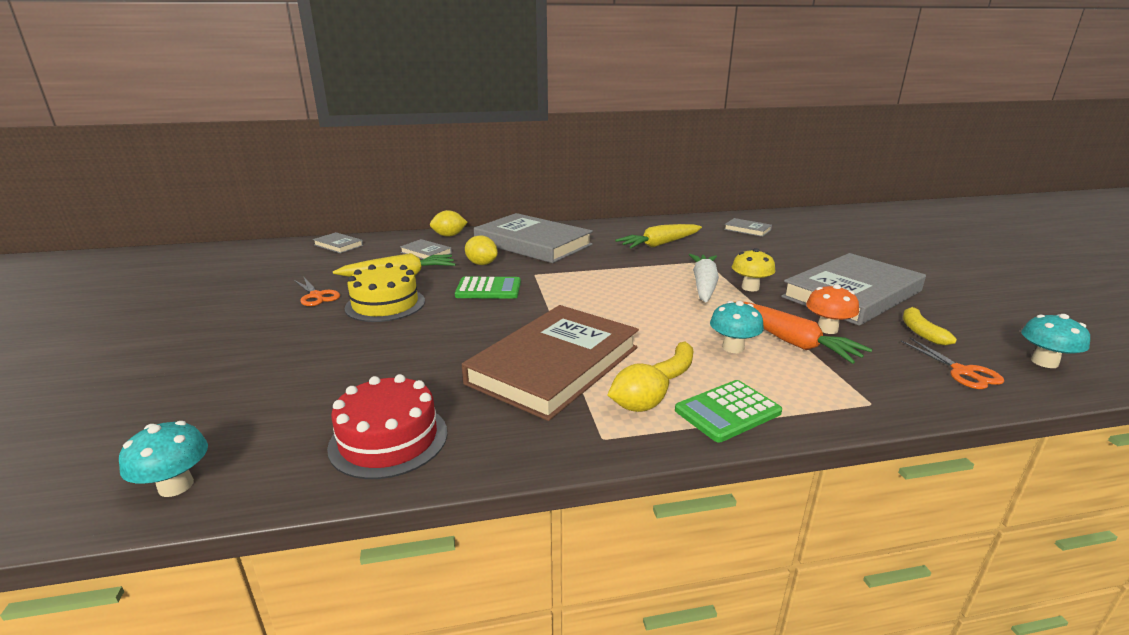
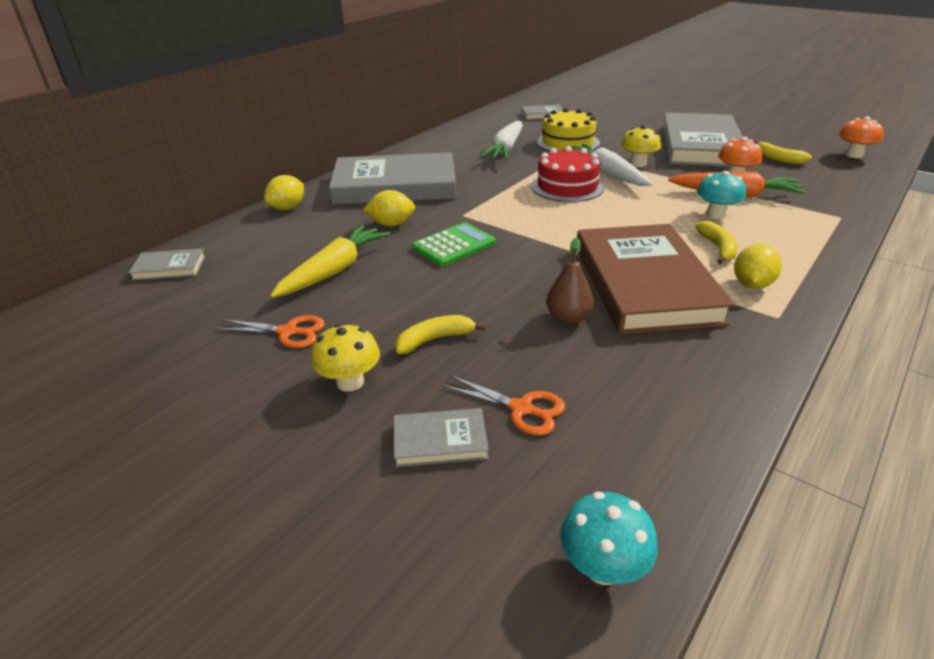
camera: 40 degrees left, 10 degrees up
red cake [327,374,447,479] -> red cake moved to [531,146,604,202]
yellow cake [345,263,425,322] -> yellow cake moved to [537,108,600,152]
grey book [400,239,452,259] -> grey book moved to [394,408,489,467]
yellow carrot [615,224,702,248] -> white carrot [480,121,523,160]
green calculator [675,380,782,442] -> none
orange scissors [901,338,1004,389] -> orange scissors moved to [442,375,565,435]
turquoise mushroom [1021,314,1090,368] -> orange mushroom [839,116,884,158]
none -> yellow mushroom [311,324,380,392]
none -> yellow banana [395,315,487,354]
none -> brown pear [546,237,594,324]

